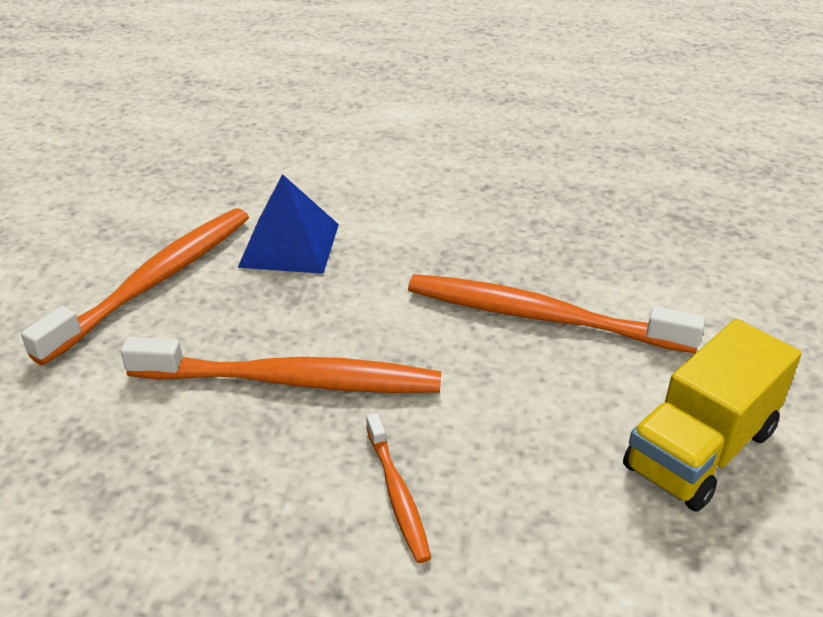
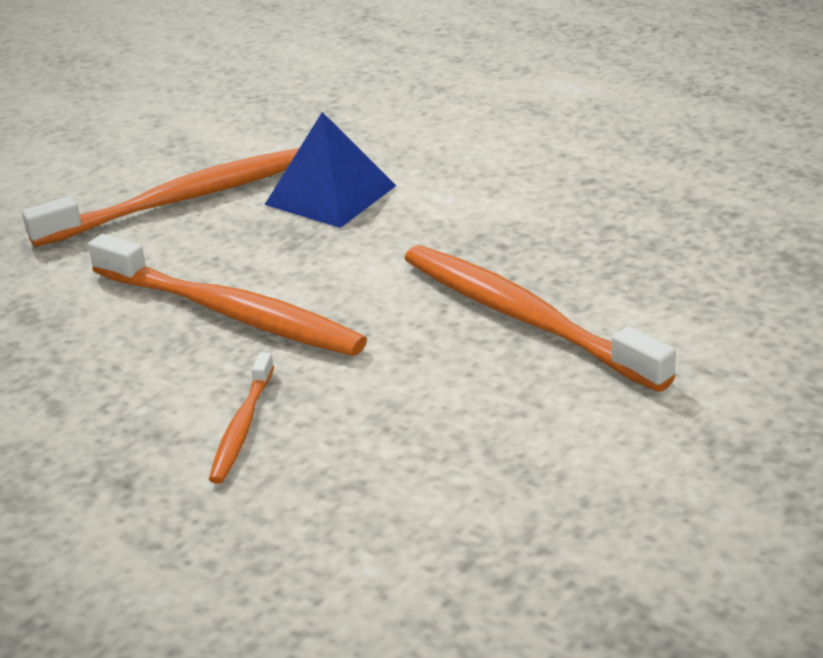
camera: 30 degrees right, 5 degrees down
yellow truck [623,319,801,512] -> none

